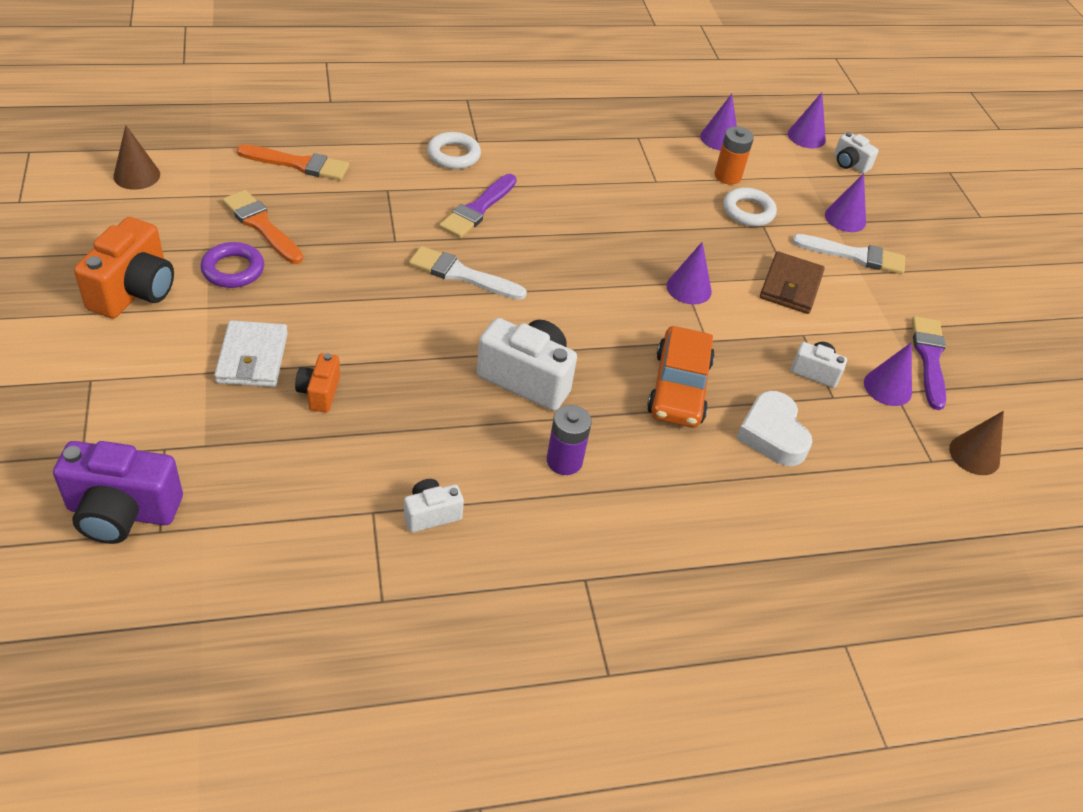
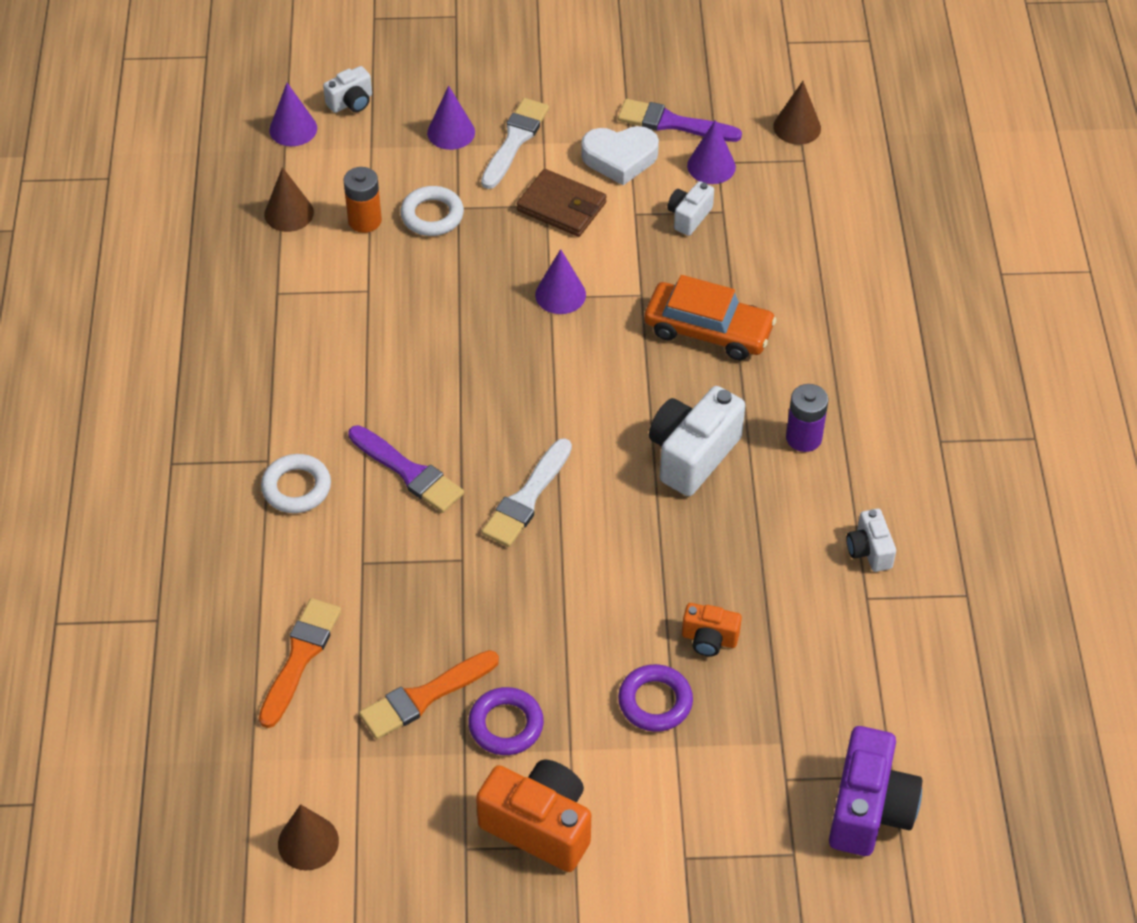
camera: 75 degrees left, 5 degrees up
white wallet [214,320,288,387] -> purple ring [618,664,693,732]
purple cone [700,94,737,151] -> brown cone [264,167,314,232]
white heart [736,391,813,466] -> white heart moved to [581,126,659,185]

